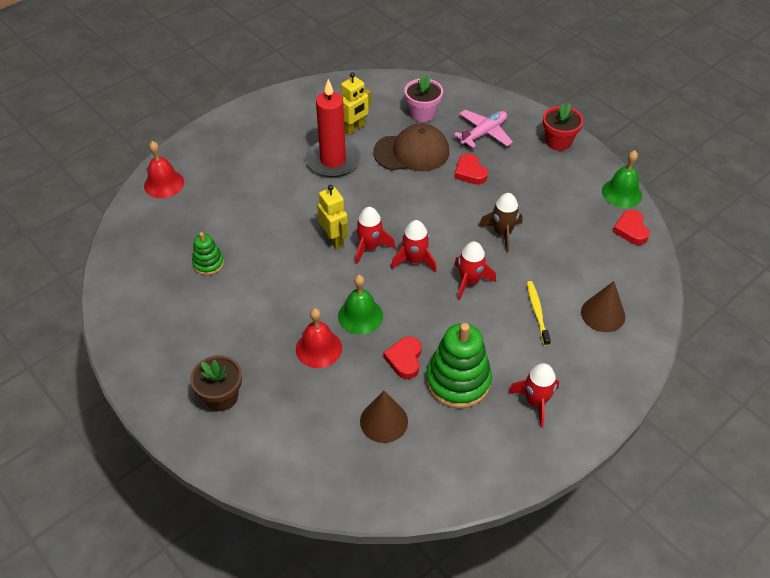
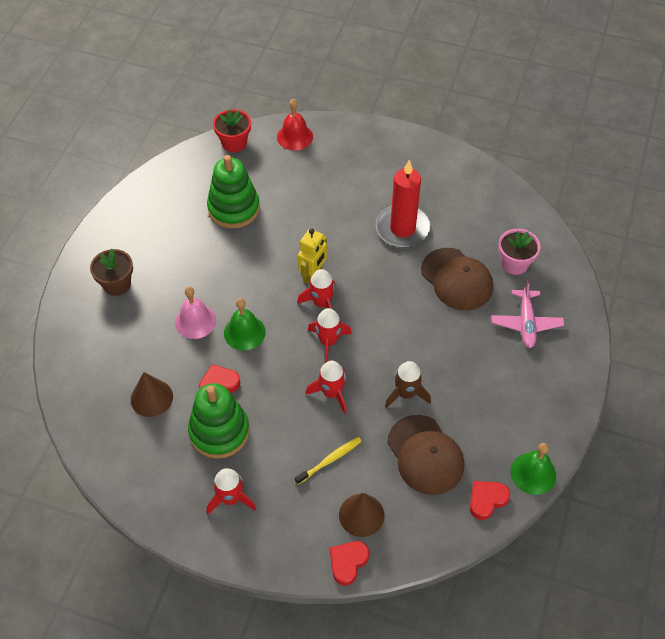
camera: 60 degrees right, 5 degrees up
green stacking toy [192,232,224,275] -> green stacking toy [207,155,260,229], size x1.88
red bell [296,308,342,368] -> pink bell [175,287,216,339]
yellow robot [341,72,371,135] -> none
pink plane [454,110,513,148] -> pink plane turned 75 degrees clockwise [491,279,564,348]
red heart [454,154,488,185] -> red heart moved to [330,541,369,585]
red flower pot [543,103,583,151] -> red flower pot moved to [213,109,251,152]
none -> brown cap [387,415,464,495]

